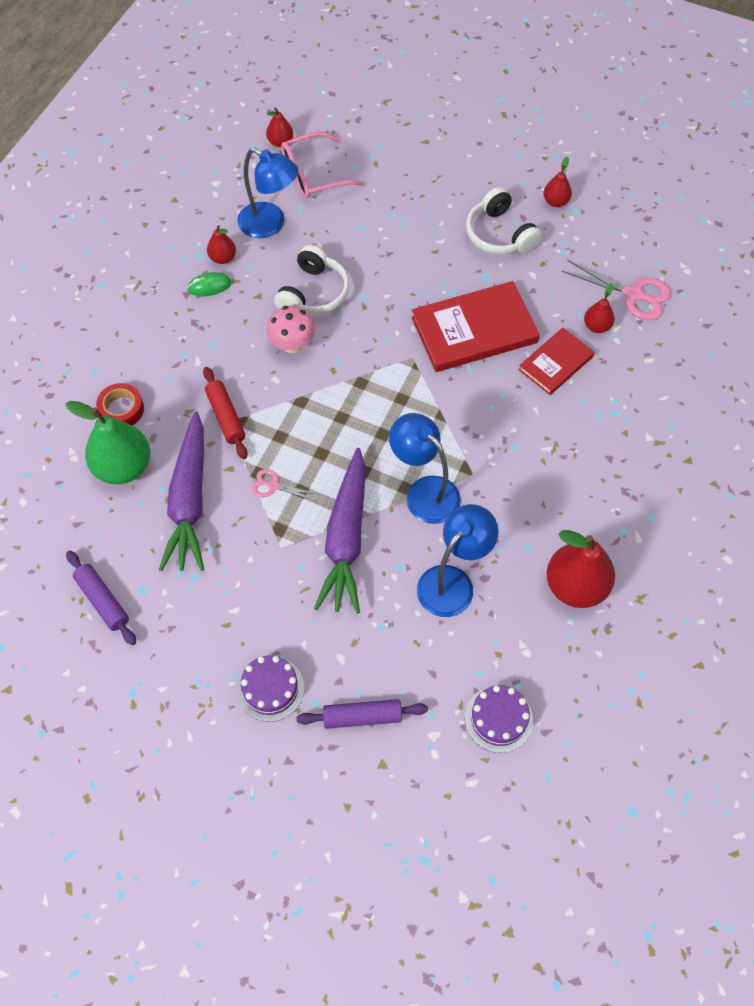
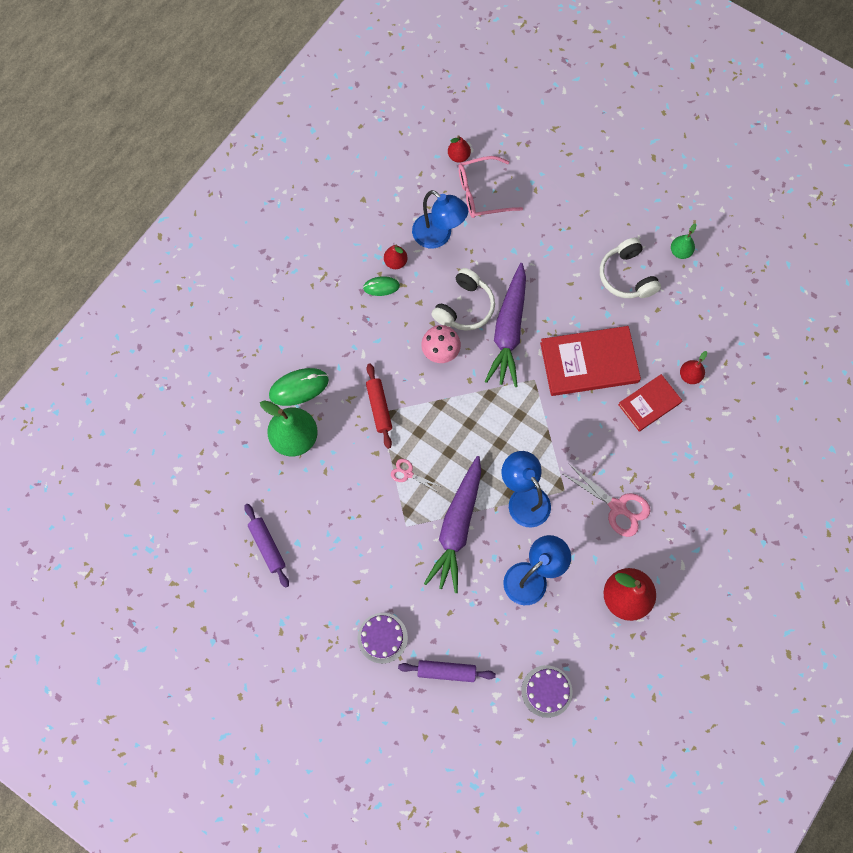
camera: 10 degrees right, 10 degrees up
red tape [96,383,144,426] -> green mouse [269,368,329,406]
purple carrot [159,411,204,571] -> purple carrot moved to [485,263,526,387]
red pear [543,157,572,207] -> green pear [671,223,696,259]
pink scissors [562,260,671,320] -> pink scissors moved to [561,463,651,537]

